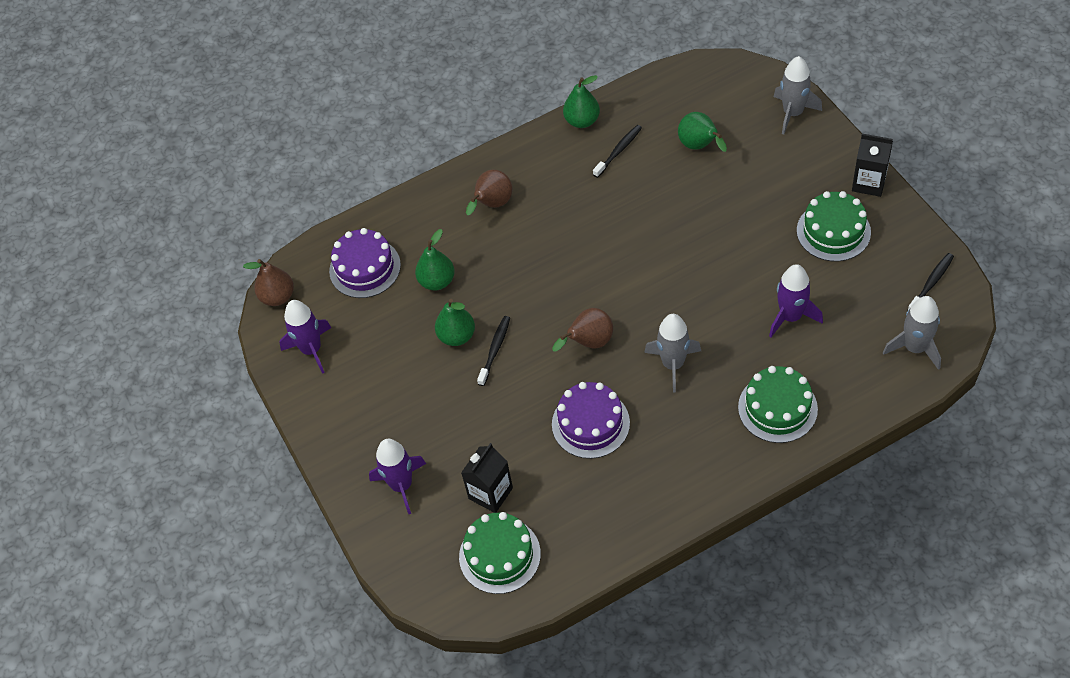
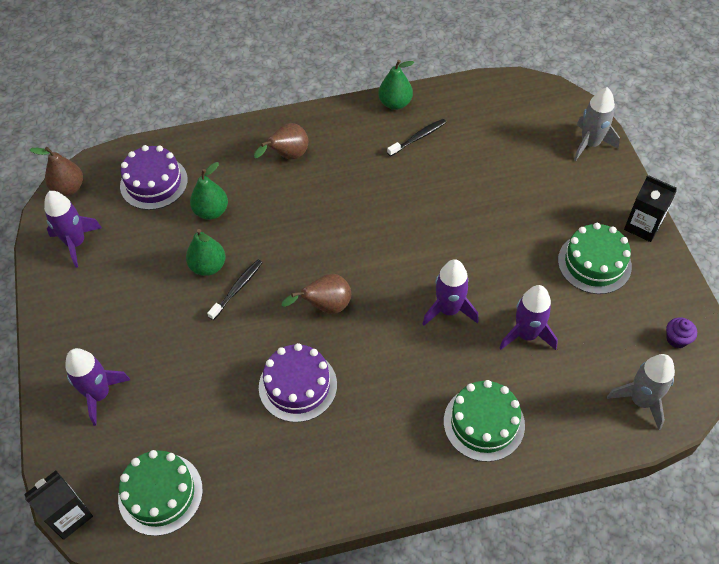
camera: 10 degrees right, 0 degrees up
black carton [461,443,513,513] -> black carton moved to [24,471,93,540]
grey rocket [644,314,701,393] -> none
green pear [678,112,727,152] -> none
black toothbrush [908,253,954,310] -> purple cupcake [666,317,697,348]
none -> purple rocket [423,259,479,326]

